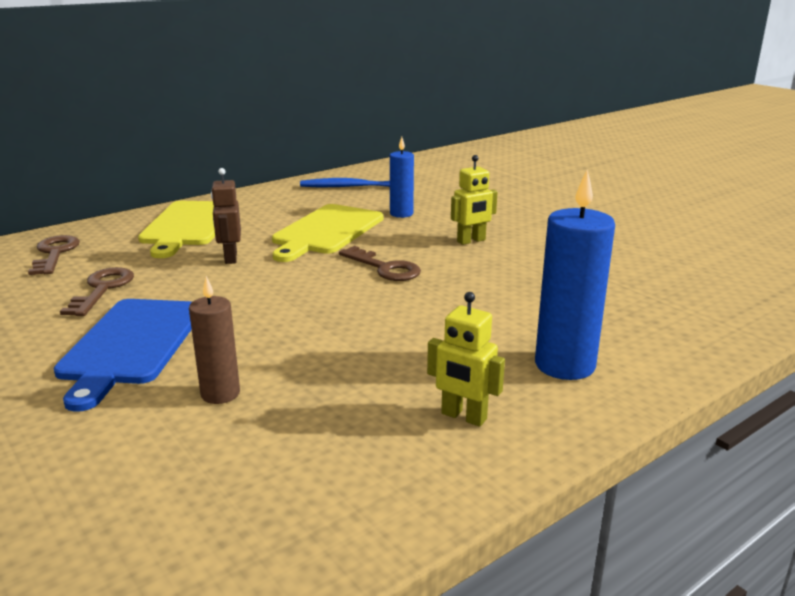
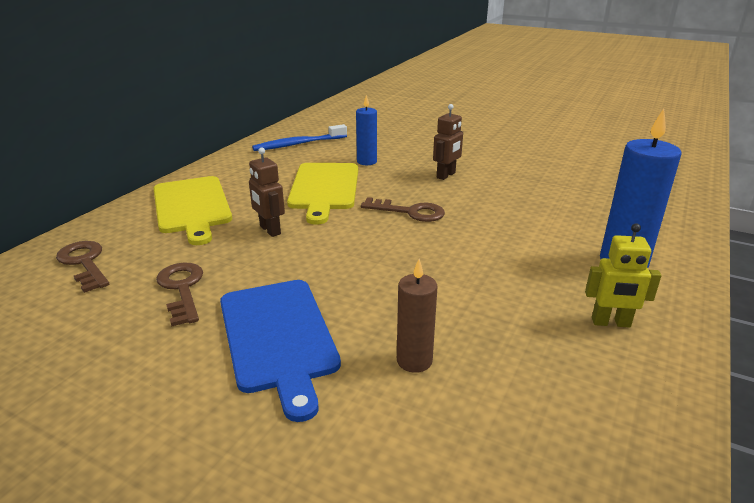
camera: 25 degrees left, 5 degrees up
yellow robot [451,155,497,245] -> brown robot [433,104,463,180]

